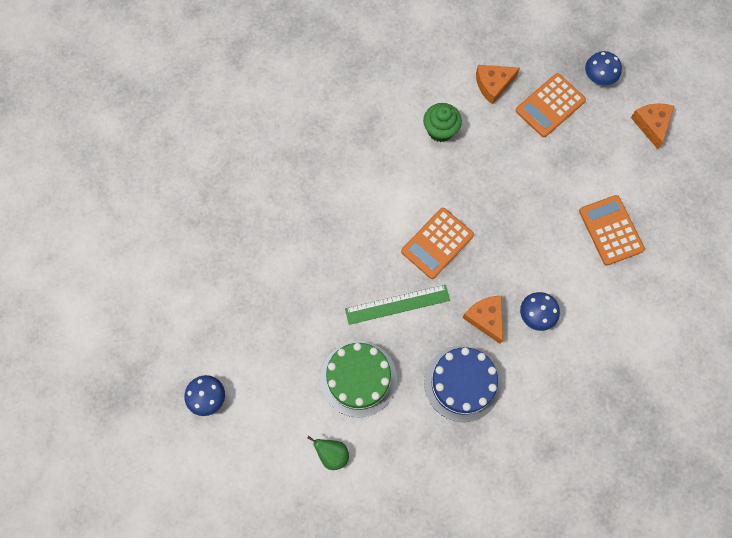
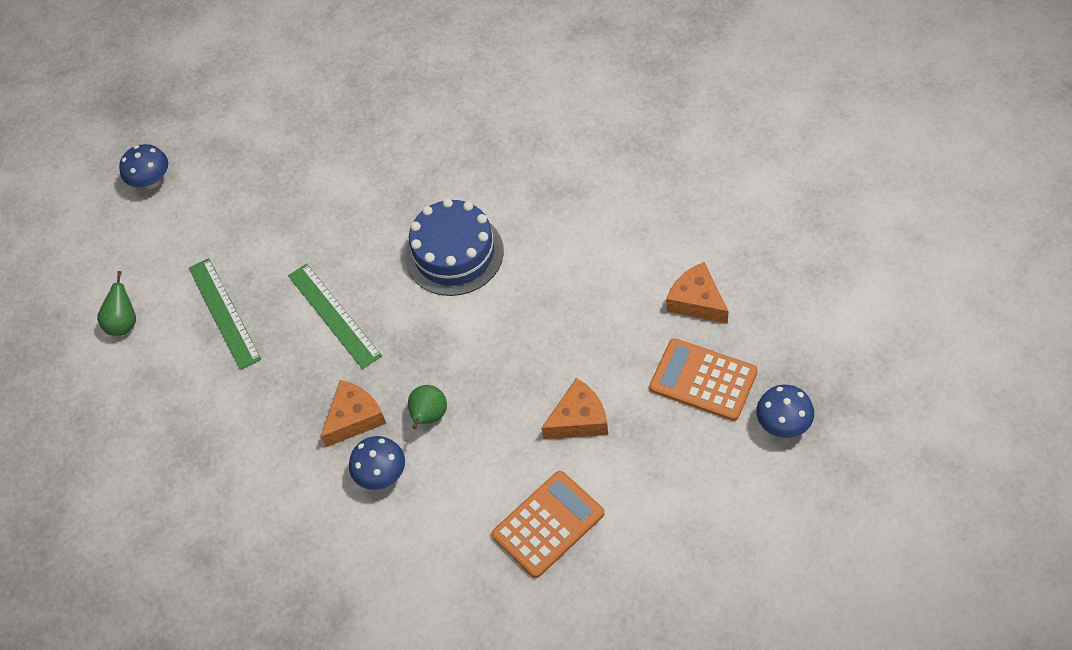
camera: 75 degrees right, 15 degrees down
green cake [320,341,397,418] -> green ruler [189,258,261,370]
orange calculator [401,208,474,279] -> none
green cupcake [423,103,462,142] -> none
blue cake [424,346,501,422] -> blue cake moved to [405,198,504,296]
orange cheese [631,103,674,149] -> orange cheese moved to [541,378,608,439]
none -> green pear [408,385,447,429]

